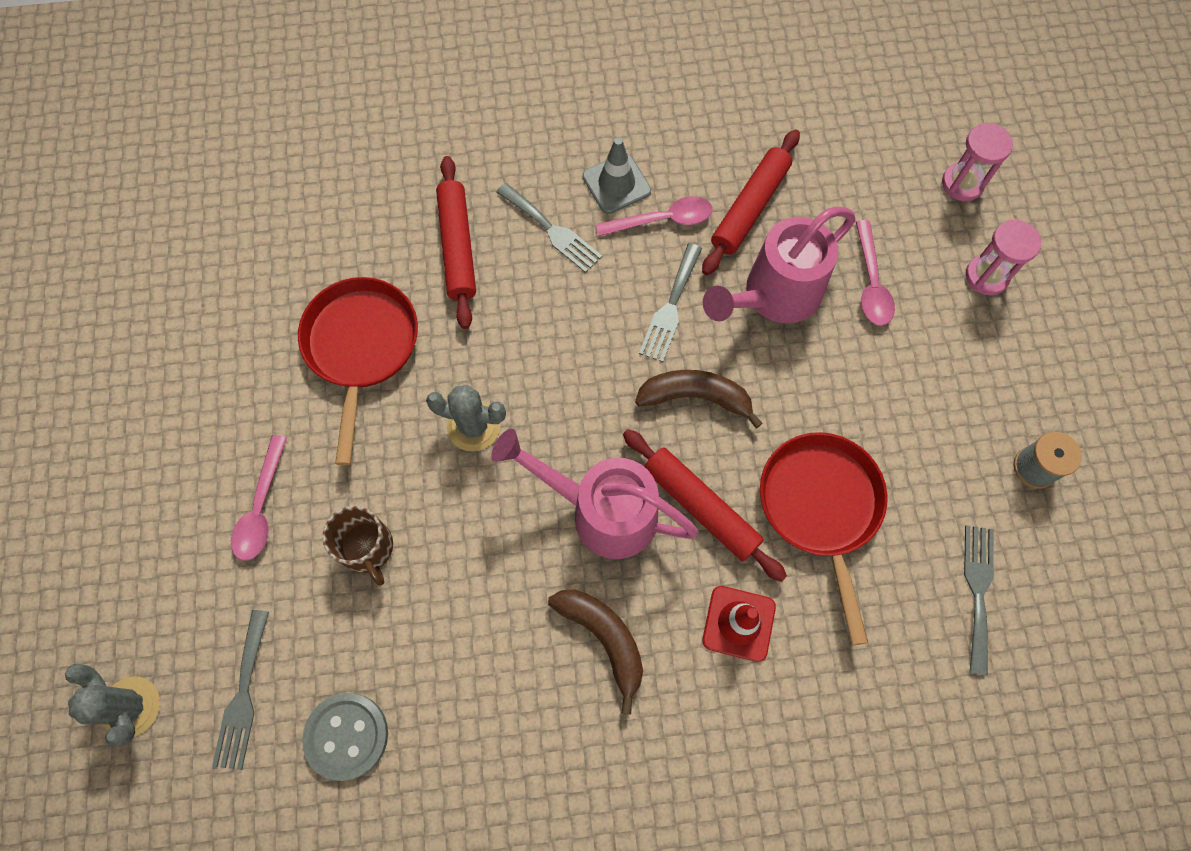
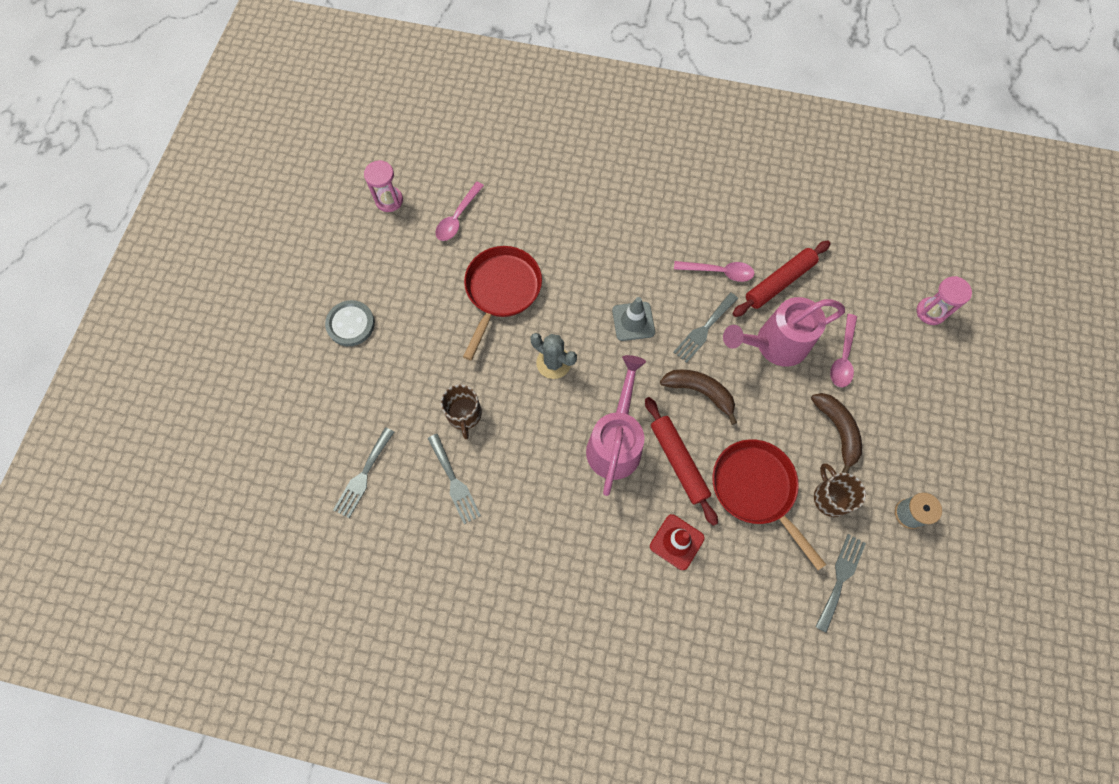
camera: 20 degrees right, 0 degrees up
grey cactus [65,664,160,746] -> none
pink spoon [231,435,287,561] -> pink spoon moved to [436,182,484,241]
grey button [302,693,388,781] -> grey button moved to [325,300,375,346]
red rolling pin [436,156,476,329] -> none
pink watering can [491,429,699,559] -> pink watering can turned 60 degrees clockwise [586,355,646,496]
grey fork [496,183,602,273] -> grey fork moved to [428,434,481,524]
brown banana [548,589,643,715] -> brown banana moved to [811,393,862,473]
grey traffic cone [583,137,651,214] -> grey traffic cone moved to [612,297,655,341]
red pan [760,432,888,645] -> red pan turned 45 degrees counterclockwise [712,439,826,570]
pink hourglass [966,220,1042,295] -> pink hourglass moved to [364,160,403,212]
none -> brown mug [814,463,866,517]

